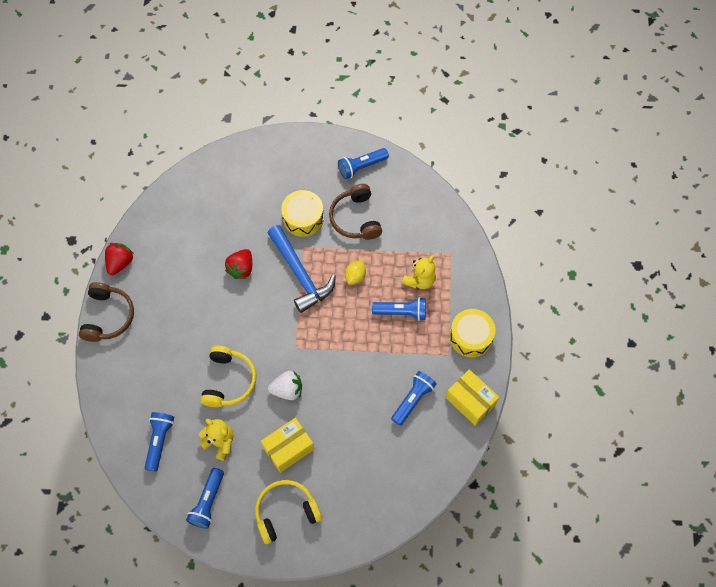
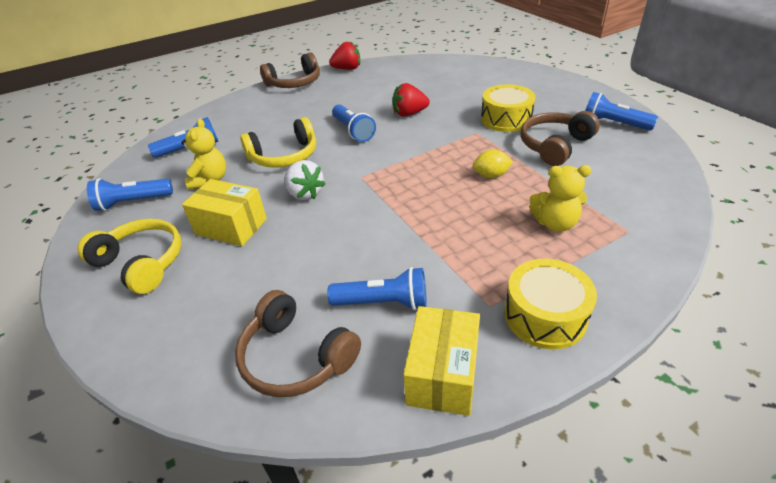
camera: 60 degrees right, 25 degrees down
blue hammer [268,225,336,313] -> none
blue flashlight [372,297,426,321] -> blue flashlight moved to [332,104,376,142]
none -> brown headphones [235,290,361,397]

